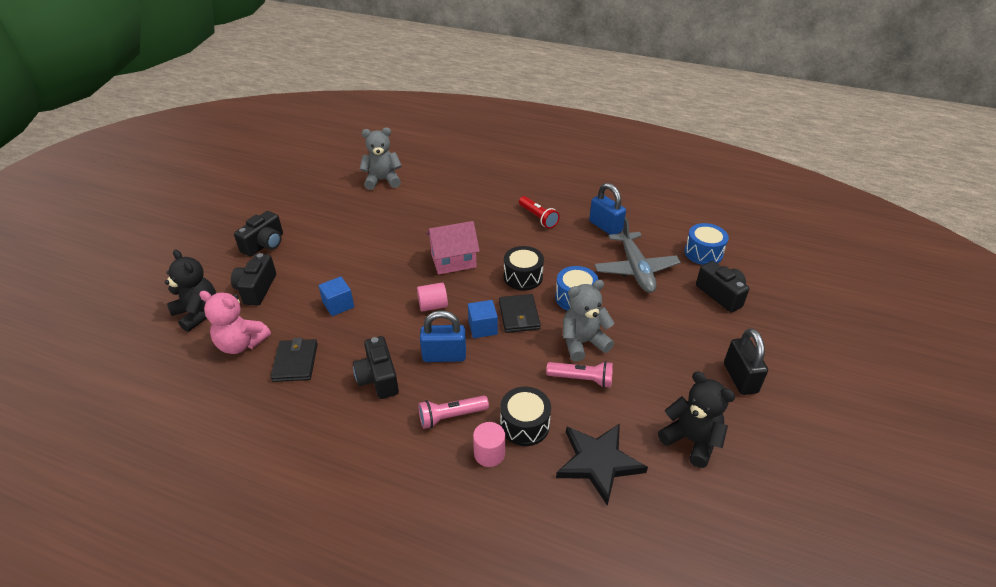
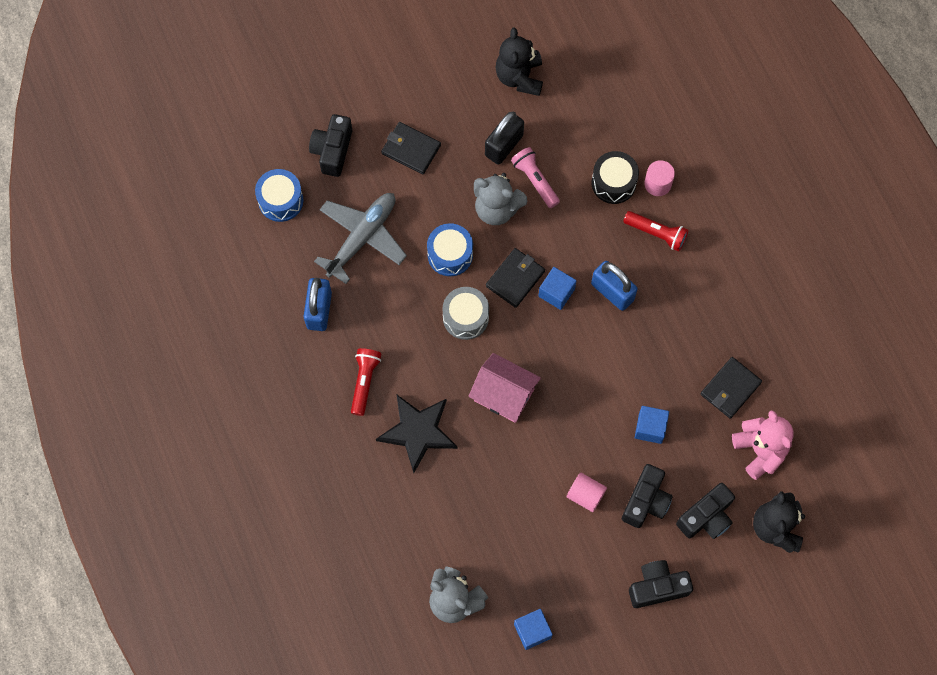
camera: 135 degrees left, 30 degrees up
black camera [353,336,399,399] -> black camera moved to [622,464,673,528]
pink cylinder [417,282,448,312] -> pink cylinder moved to [567,472,607,512]
pink flashlight [418,395,489,429] -> red flashlight [623,211,689,251]
black drum [504,246,544,291] -> grey drum [442,287,489,340]
black star [556,424,648,506] -> black star moved to [376,395,457,473]
black padlock [724,328,768,395] -> black padlock moved to [485,112,524,165]
none -> black wallet [381,122,441,175]
none -> blue cube [514,609,553,650]

